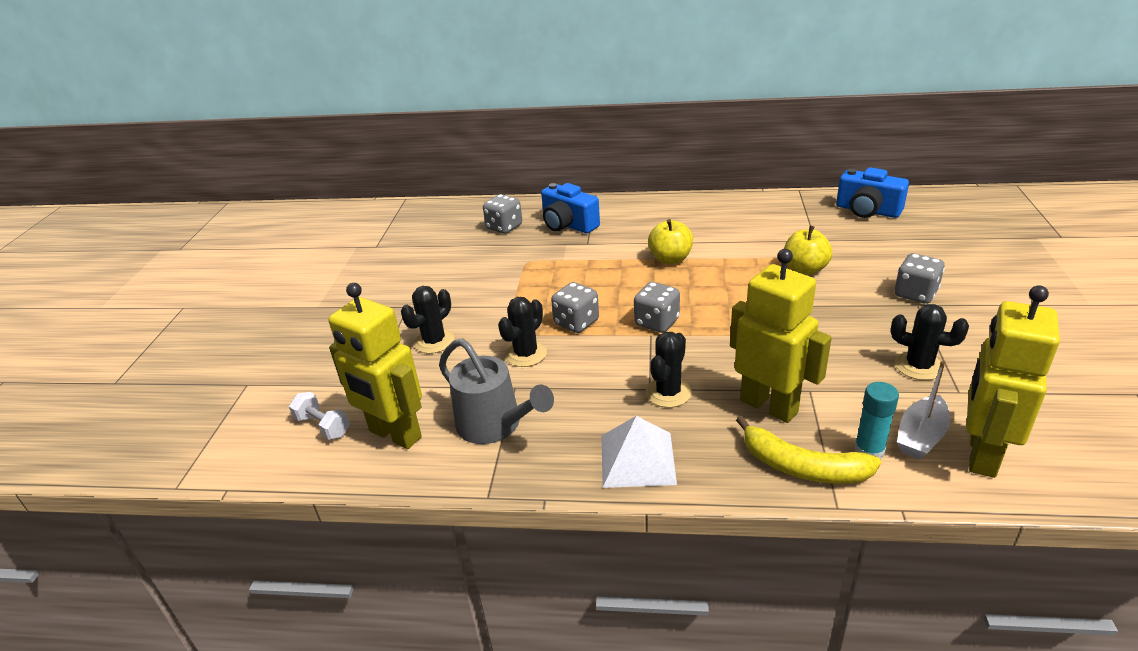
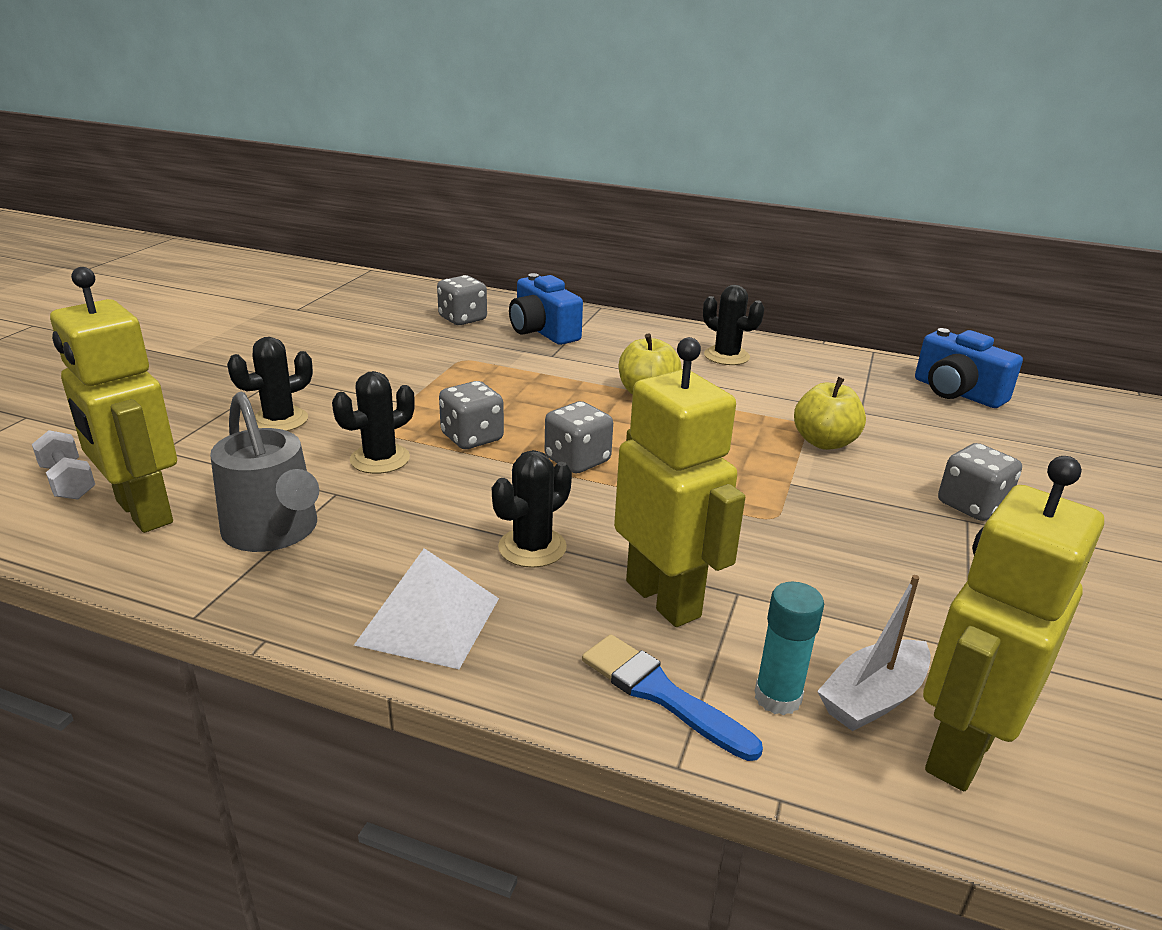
camera: 10 degrees right, 5 degrees down
yellow banana [736,416,881,484] -> blue brush [582,634,763,761]
black cactus [891,304,969,380] -> black cactus moved to [703,285,764,365]

